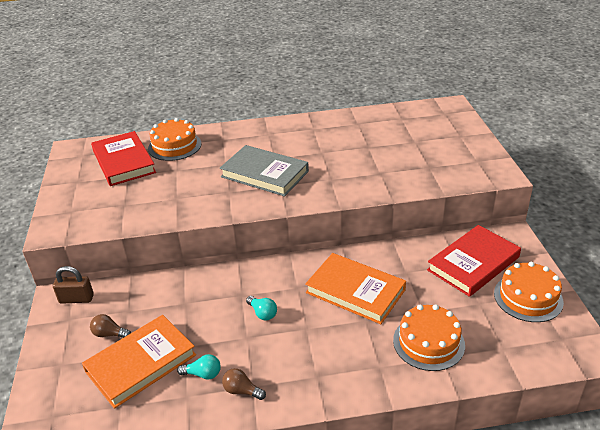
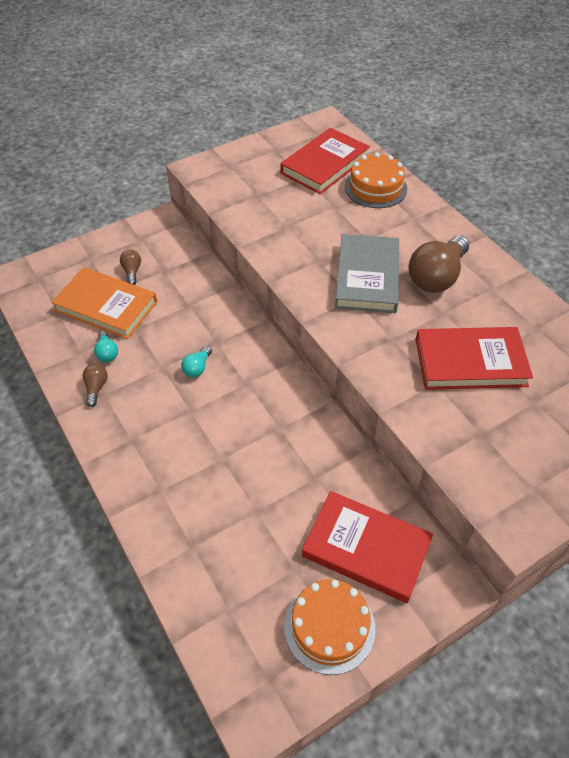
camera: 65 degrees right, 15 degrees up
brown padlock [53,266,94,304] -> none
orange book [305,253,406,324] -> none
orange cake [393,304,465,371] -> none
none -> brown light bulb [408,236,469,293]
none -> red book [416,327,533,390]

